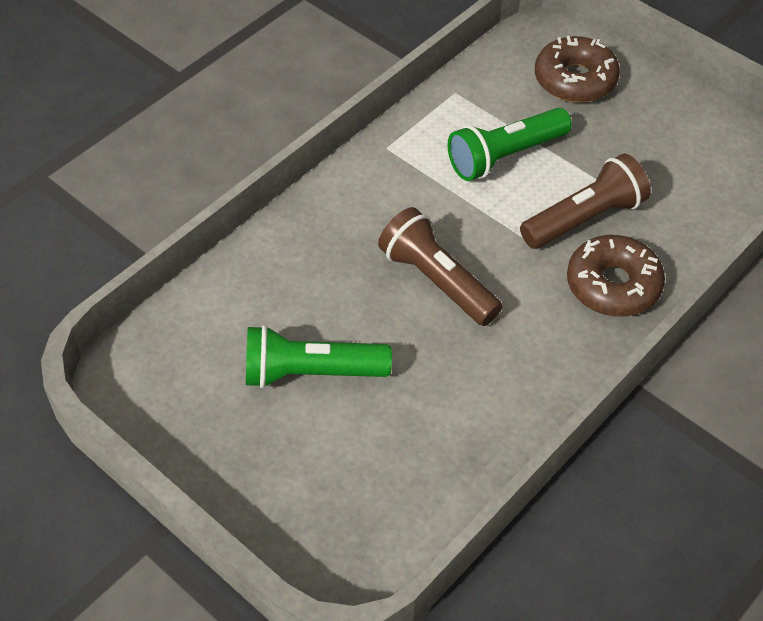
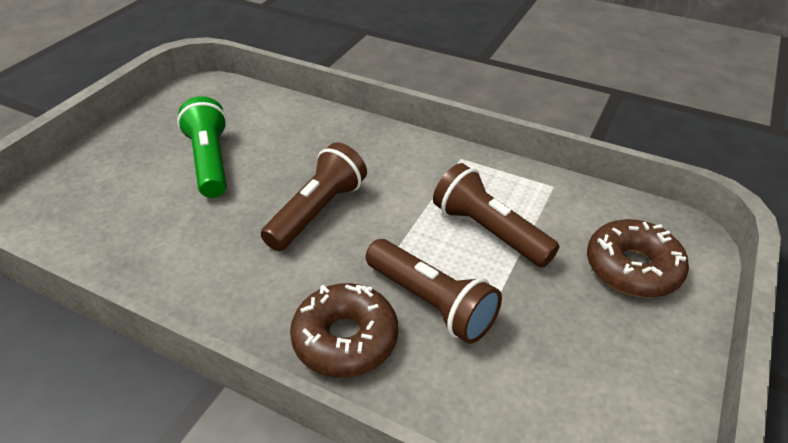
camera: 75 degrees right, 10 degrees down
green flashlight [447,108,572,181] -> brown flashlight [433,163,559,267]

